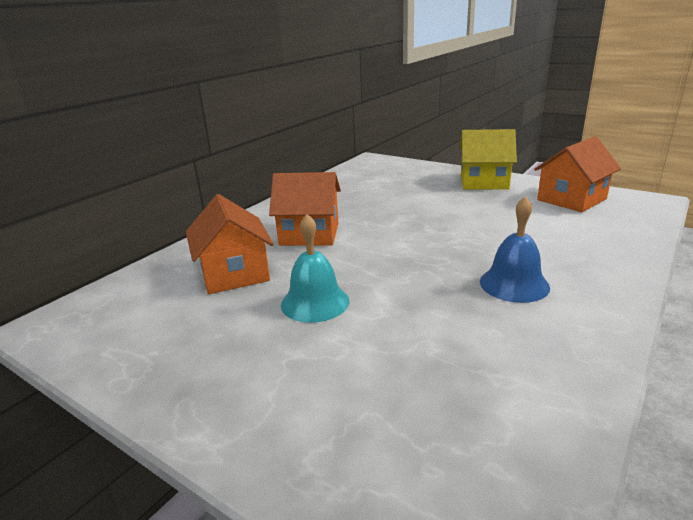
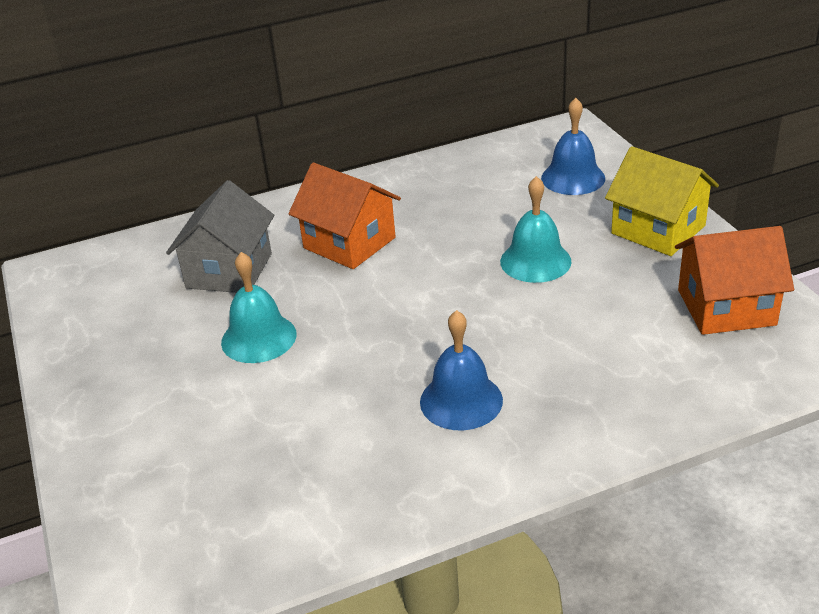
camera: 35 degrees right, 10 degrees up
orange house [186,194,274,294] -> grey house [166,180,274,293]
none -> turquoise bell [500,176,571,283]
none -> blue bell [541,98,605,195]

